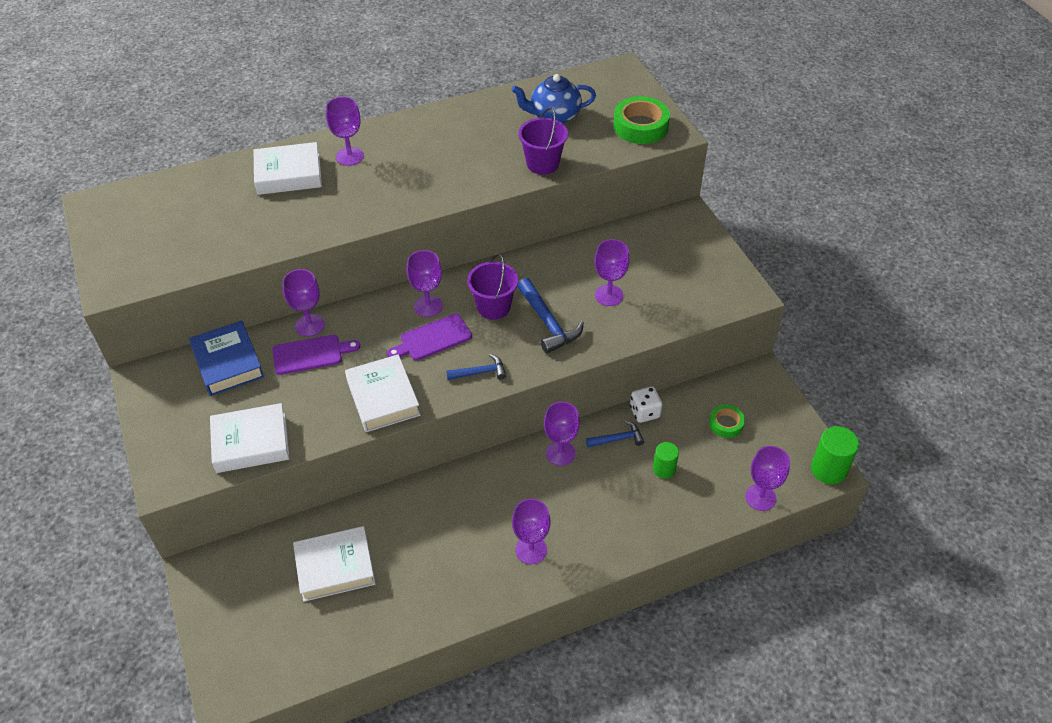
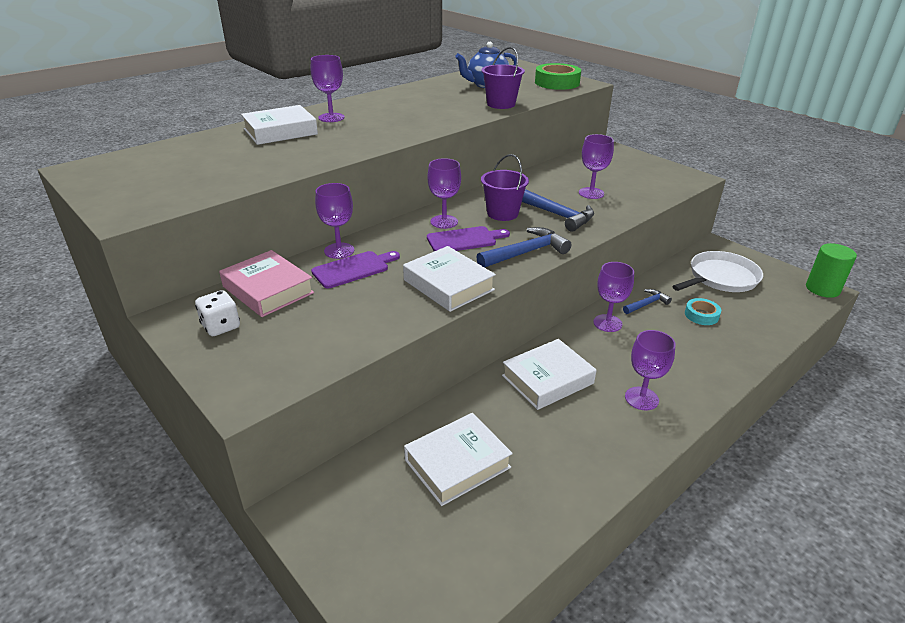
camera: 20 degrees left, 15 degrees down
blue book [189,321,264,396] -> pink book [219,250,314,317]
white book [210,403,290,473] -> white book moved to [502,339,596,410]
purple cutting board [387,314,472,360] -> purple cutting board turned 150 degrees counterclockwise [427,226,510,251]
blue hammer [446,354,506,380] -> blue hammer [476,227,571,267], size x1.66
white dice [630,386,662,423] -> white dice moved to [195,290,240,336]
green cylinder [653,442,679,478] -> turquoise tape [685,298,721,325]
green tape [709,405,745,438] -> white pan [672,251,763,292]
purple goblet [745,446,790,511] -> none

